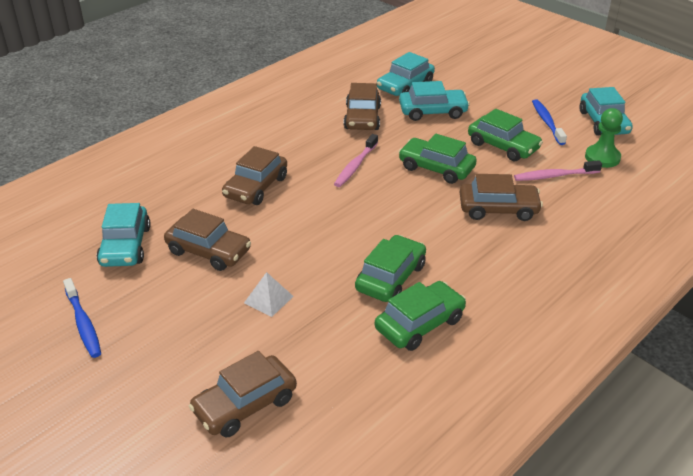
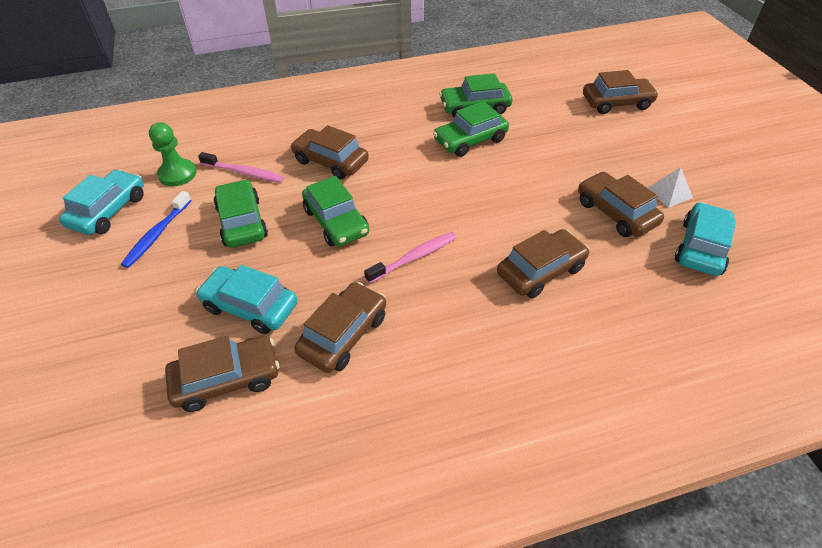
camera: 150 degrees left, 10 degrees up
blue toothbrush [63,278,101,358] -> none
white pyramid [244,272,293,317] -> white pyramid moved to [648,167,693,208]
turquoise car [377,52,435,96] -> brown car [165,336,279,412]

